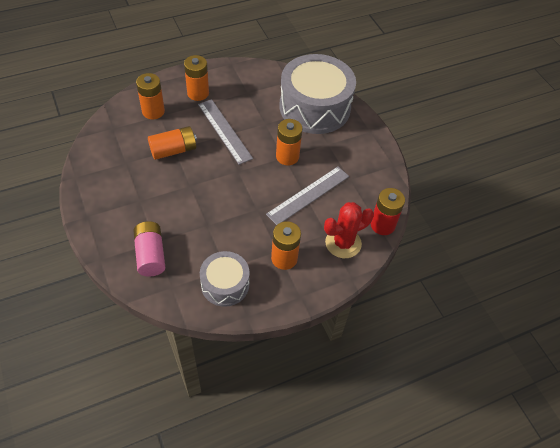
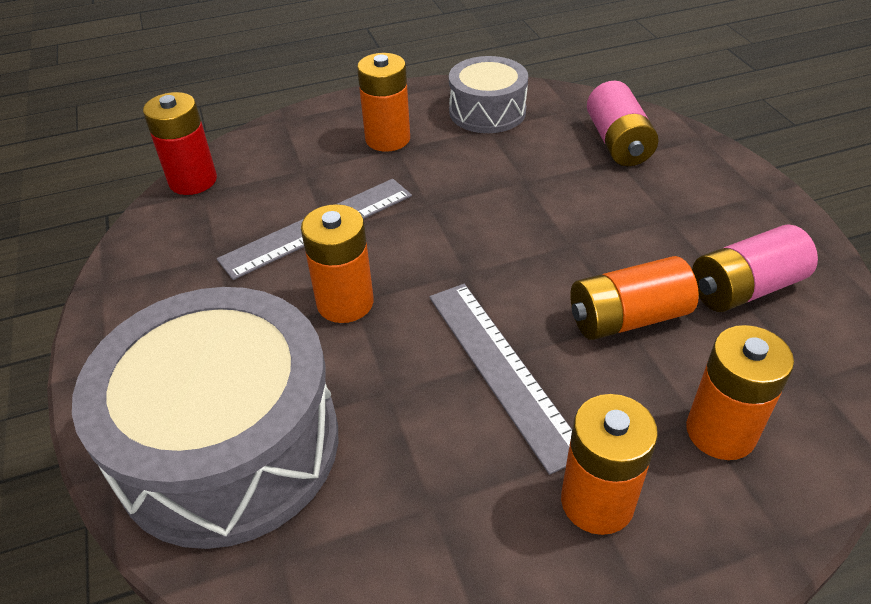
camera: 170 degrees left, 10 degrees down
red cactus [324,202,374,258] -> none
none -> pink battery [692,224,818,312]

